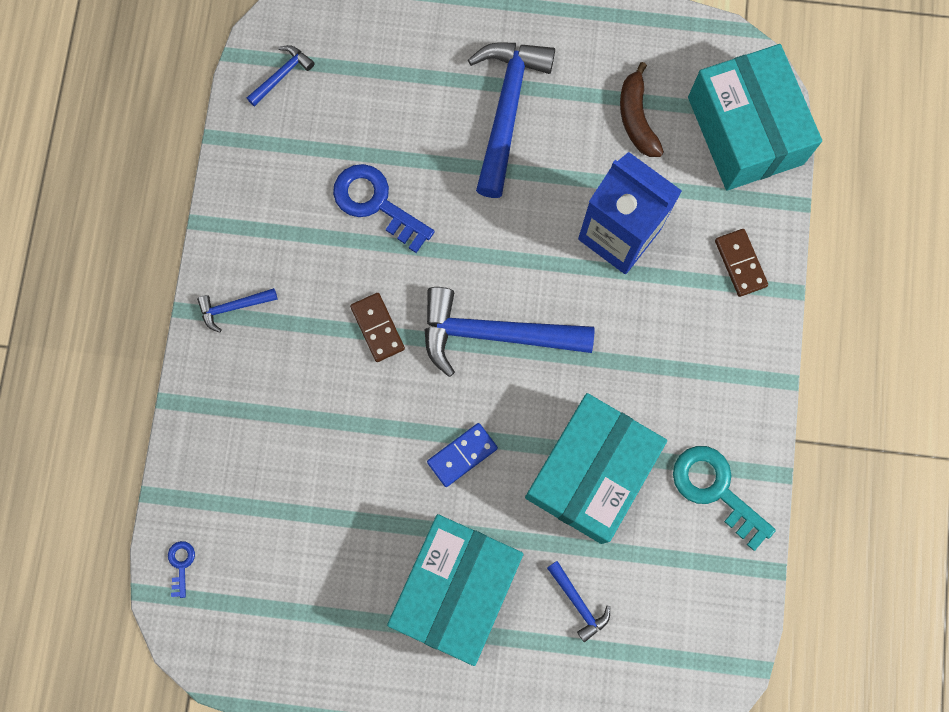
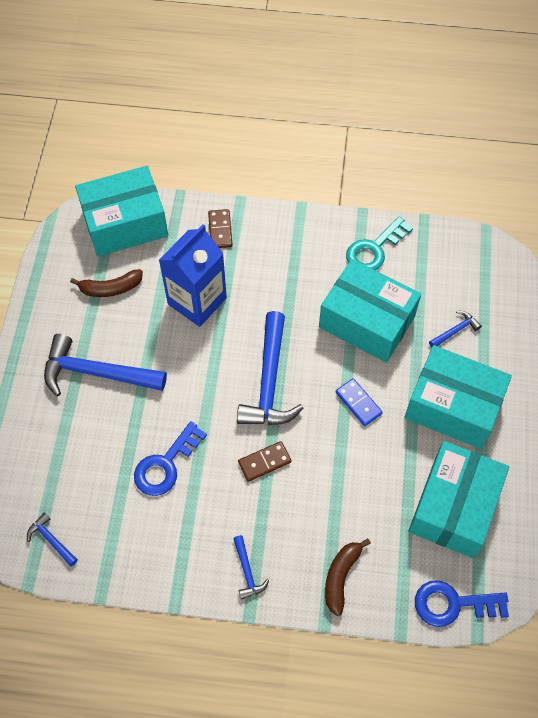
camera: 90 degrees left, 15 degrees down
blue key [168,541,195,598] -> blue key [415,580,509,627], size x2.16
brown domino [715,229,768,297] -> brown domino turned 75 degrees counterclockwise [208,209,233,248]
none -> brown banana [325,538,371,616]
none -> turquoise box [408,441,509,558]

